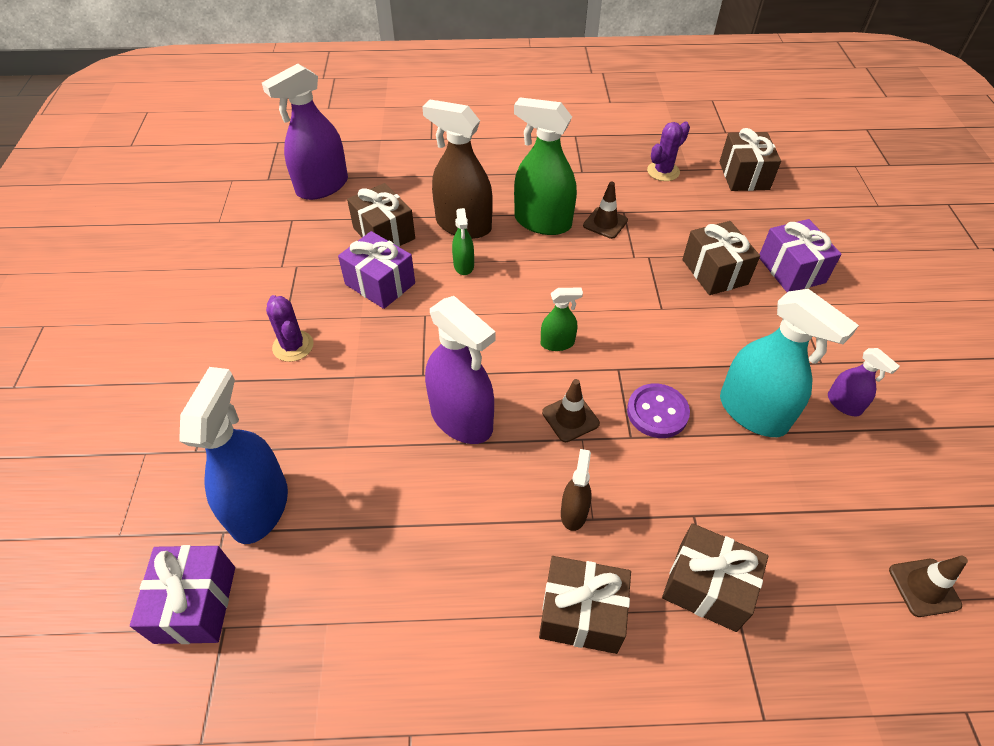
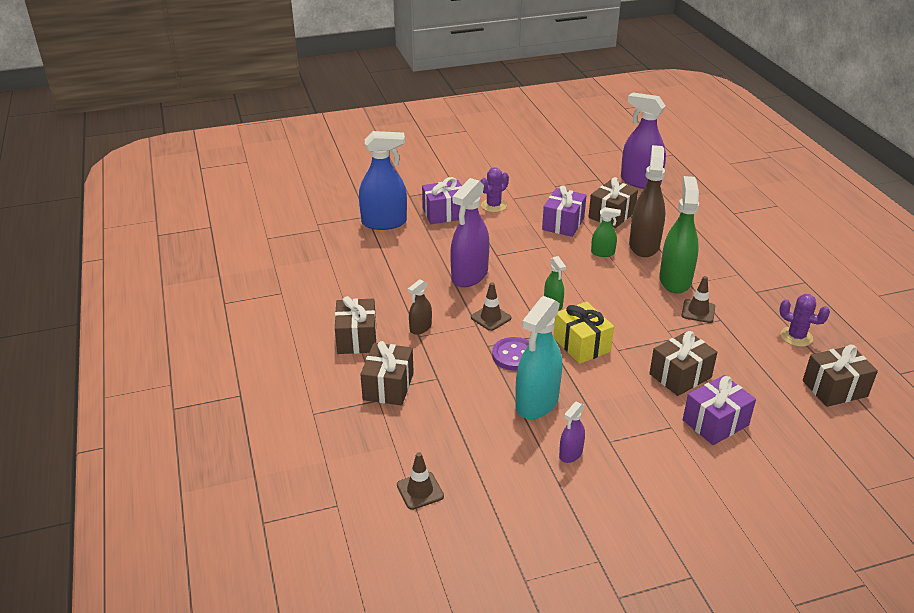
camera: 75 degrees right, 15 degrees down
purple gift [130,545,235,644] -> purple gift moved to [422,177,462,224]
green spray bottle [452,208,474,275] -> green spray bottle turned 150 degrees counterclockwise [591,207,621,257]
brown spray bottle [561,449,592,531] -> brown spray bottle turned 135 degrees clockwise [408,279,432,334]
none -> yellow gift [553,301,614,364]

